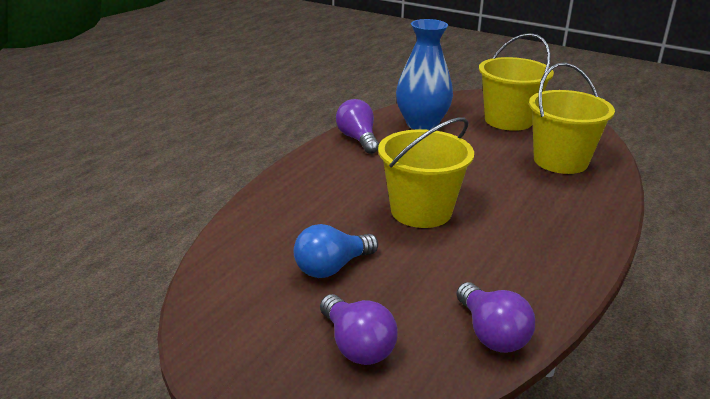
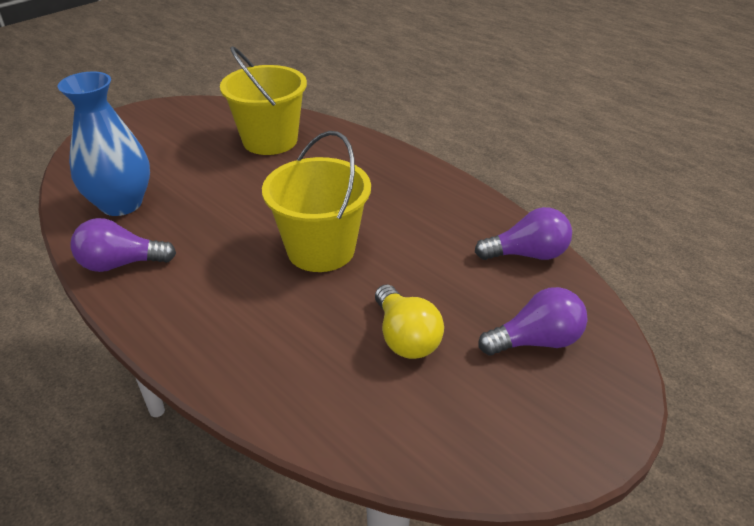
camera: 75 degrees left, 10 degrees up
blue light bulb [294,224,378,278] -> yellow light bulb [375,284,444,359]
yellow bucket [479,33,554,131] -> none

